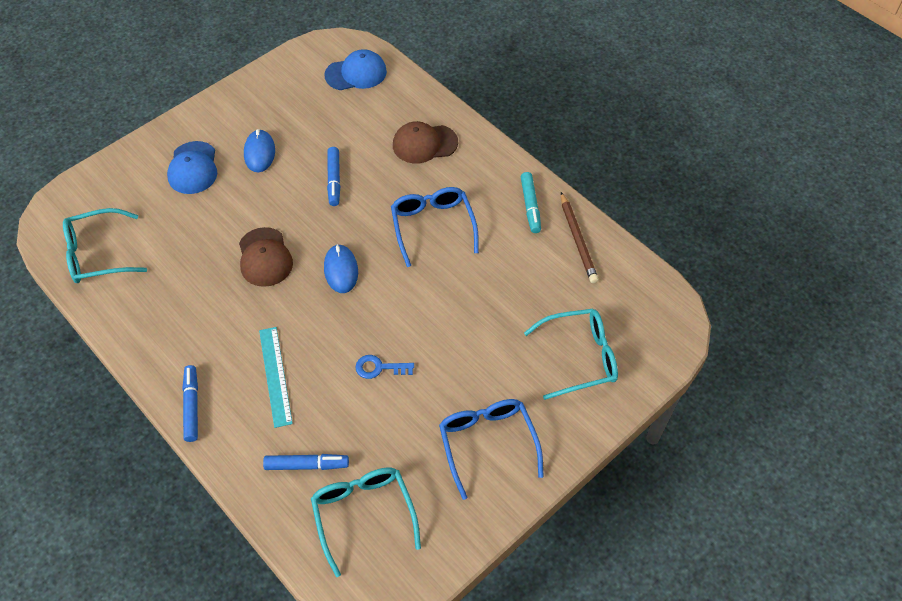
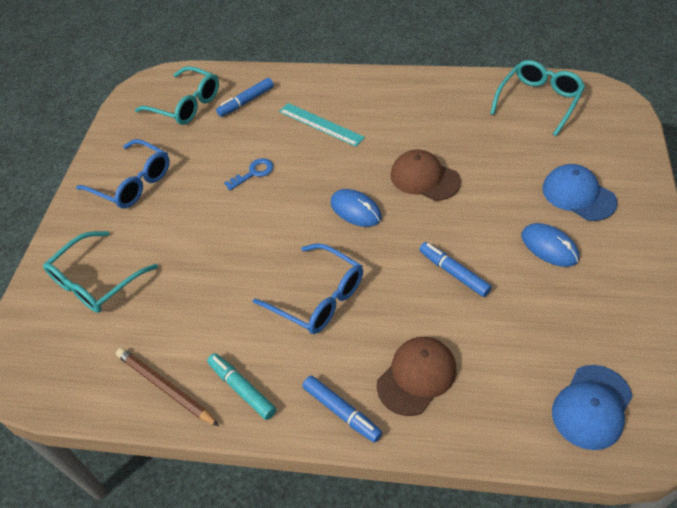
camera: 145 degrees right, 5 degrees down
blue marker [182,365,198,442] -> blue marker moved to [302,376,382,443]

